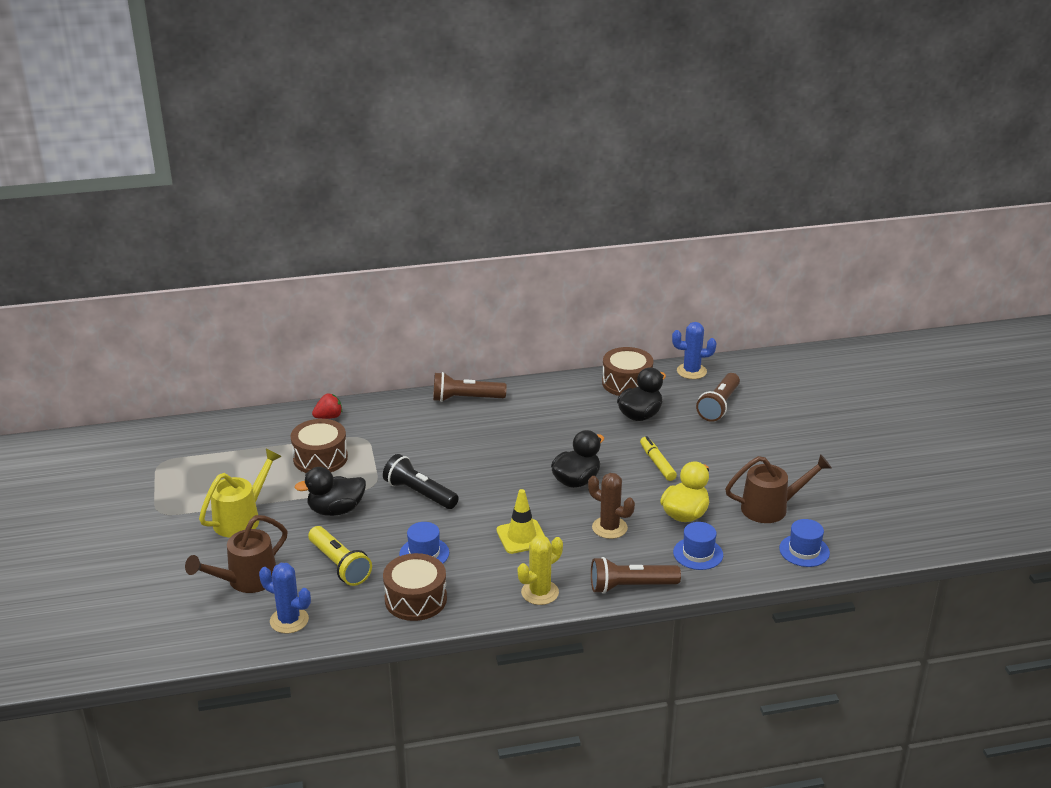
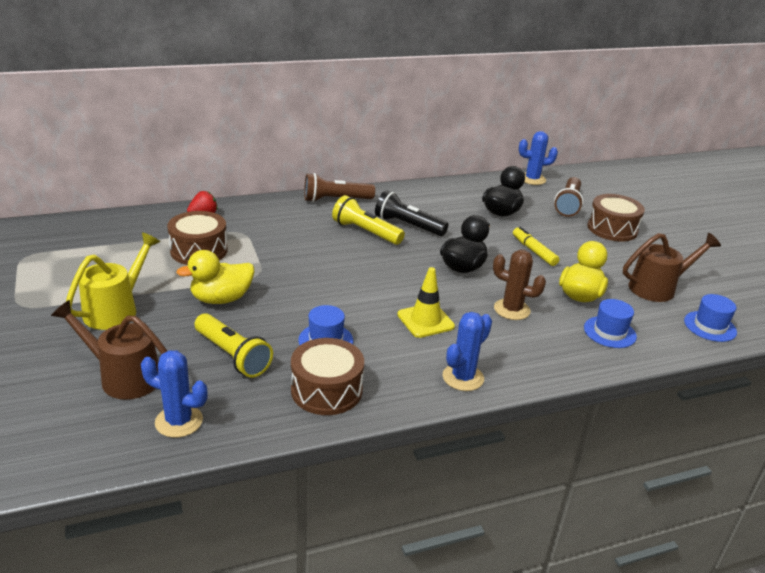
camera: 10 degrees left, 0 degrees up
brown watering can [185,515,288,593] -> brown watering can turned 75 degrees clockwise [51,300,167,400]
black duck [294,467,366,516] -> yellow duck [176,250,254,304]
black flashlight [383,454,459,509] -> black flashlight moved to [375,190,448,236]
yellow cactus [518,535,563,605] -> blue cactus [443,312,492,391]
brown flashlight [591,557,681,594] -> none
brown drum [602,347,653,396] -> brown drum moved to [588,194,645,242]
none -> yellow flashlight [332,195,405,245]

